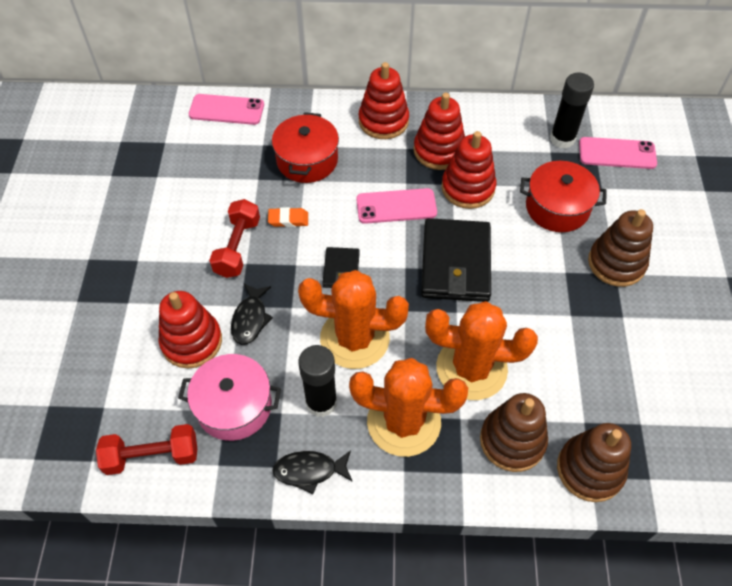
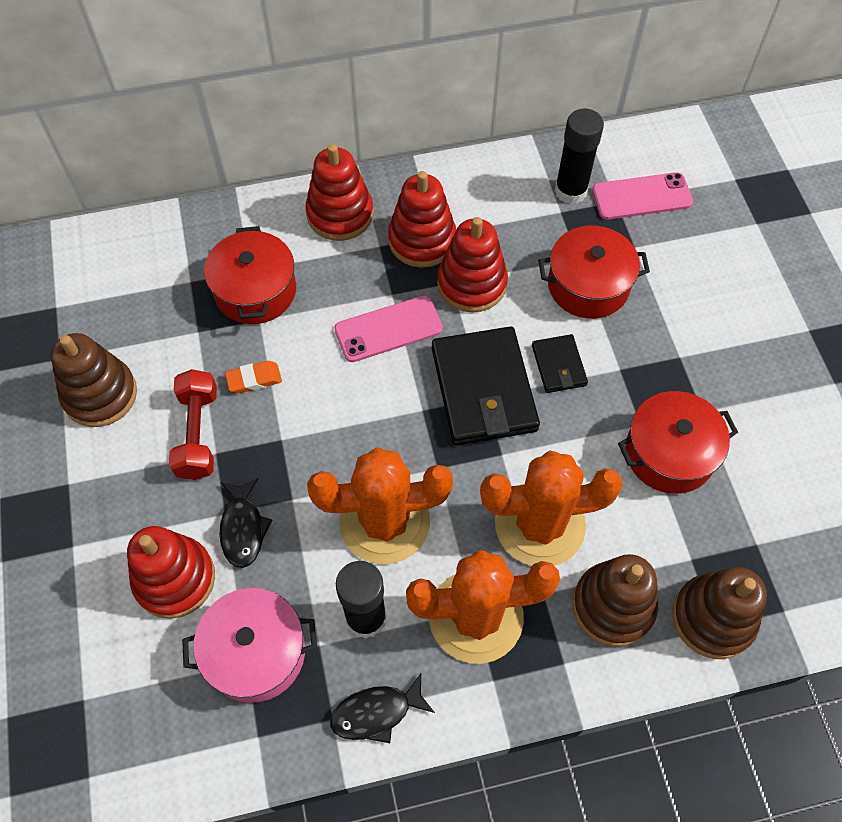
camera: 15 degrees left, 5 degrees up
red dumbbell [96,424,197,475] -> none
pink phone [189,94,264,125] -> none
black wallet [322,247,360,288] -> black wallet moved to [532,334,588,393]
brown stacking toy [588,209,653,287] -> brown stacking toy moved to [51,333,137,427]
none -> red pot [618,391,738,494]

